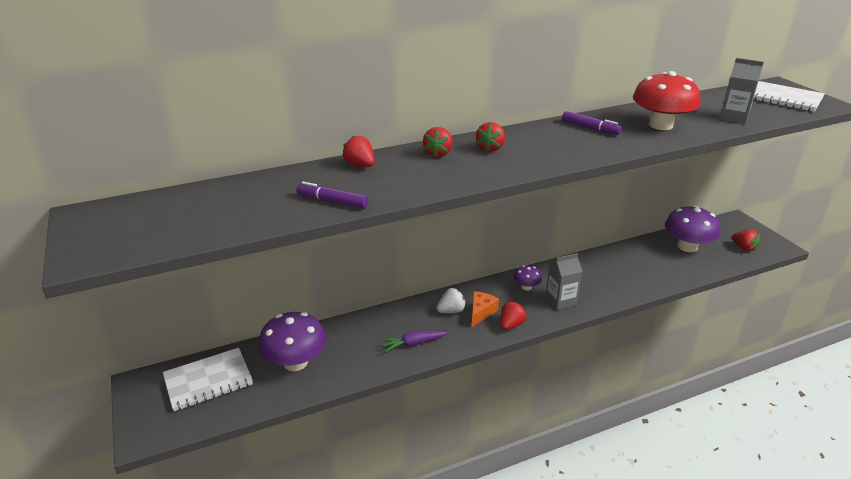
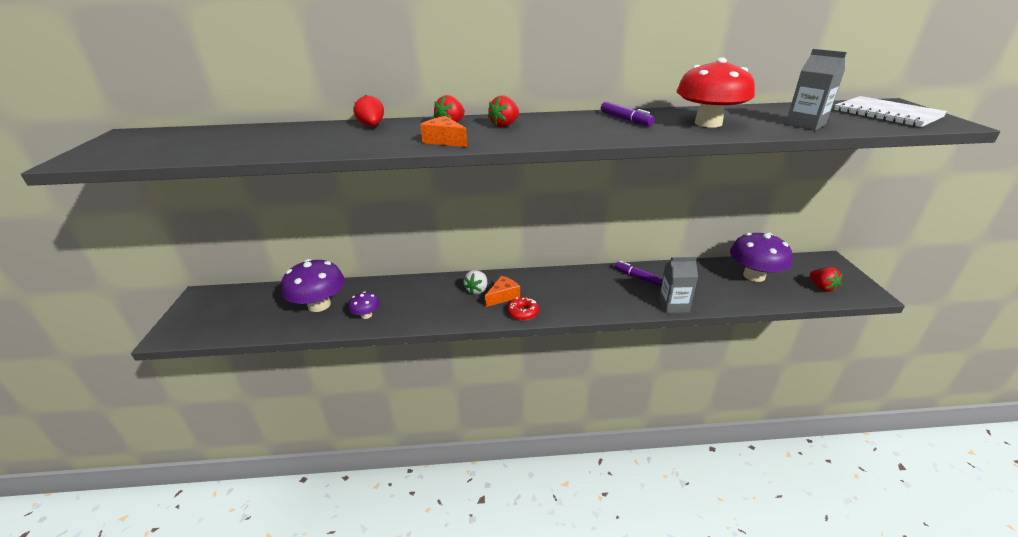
camera: 20 degrees right, 0 degrees up
white notebook [163,348,253,411] -> none
purple marker [296,182,368,208] -> purple marker moved to [615,261,663,287]
purple carrot [381,330,448,352] -> none
white strawberry [436,288,466,313] -> white strawberry turned 120 degrees clockwise [464,270,487,295]
red strawberry [500,302,526,330] -> red donut [507,297,539,321]
purple mushroom [513,265,542,291] -> purple mushroom moved to [349,291,380,319]
grey carton [545,253,583,310] -> grey carton moved to [659,257,698,313]
none -> orange cheese [420,116,467,147]

